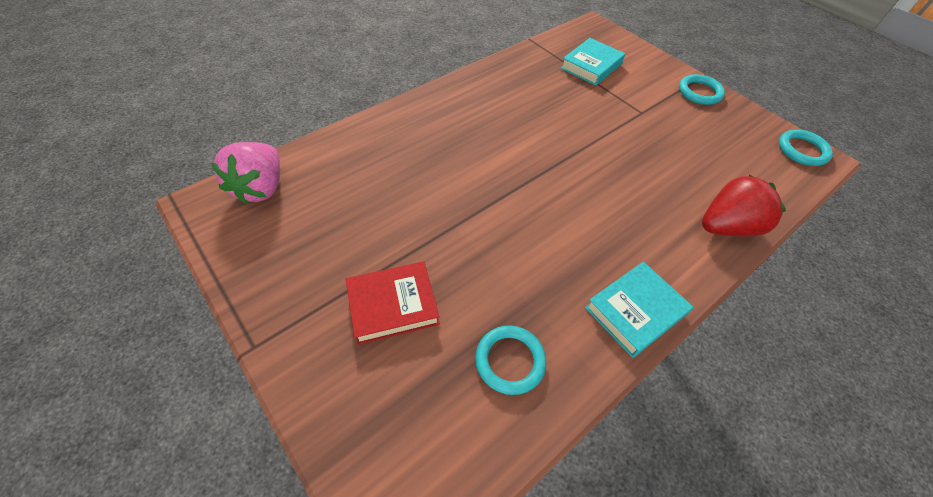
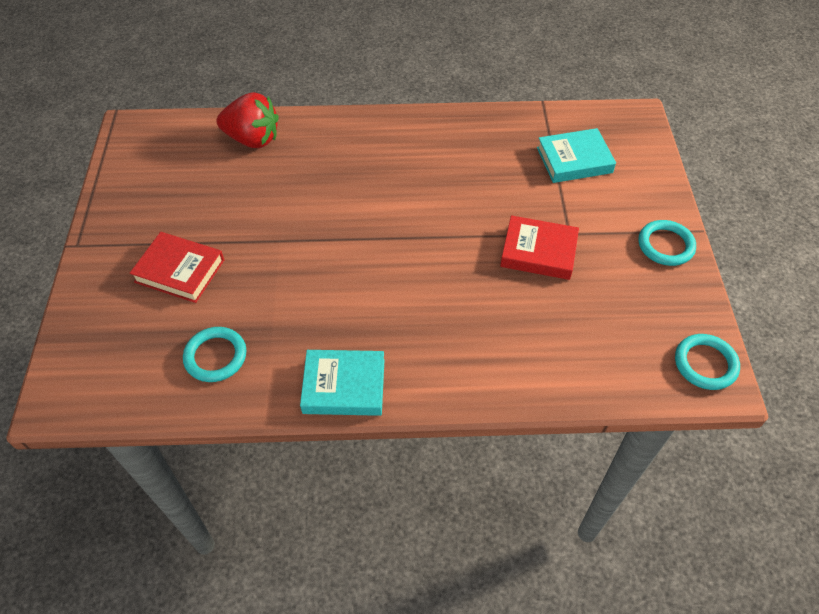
camera: 40 degrees right, 0 degrees up
pink strawberry [211,142,280,205] -> none
red strawberry [702,175,786,237] -> red strawberry moved to [216,92,279,148]
none -> red book [500,215,579,280]

